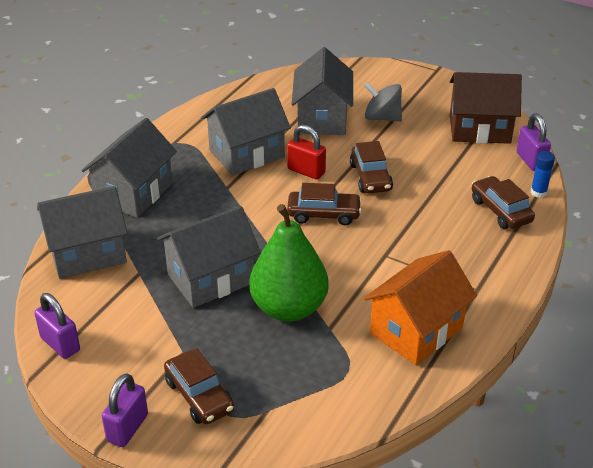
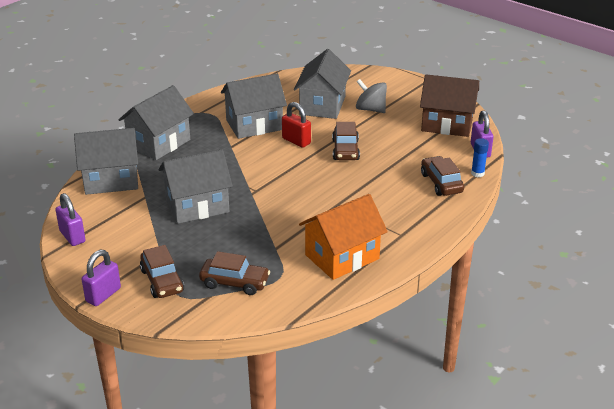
camera: 10 degrees right, 5 degrees down
green pear [249,204,329,322] -> none
brown car [287,183,362,225] -> brown car moved to [199,251,270,295]

